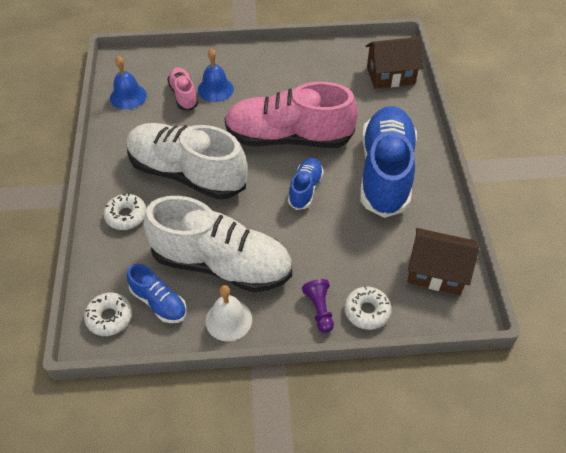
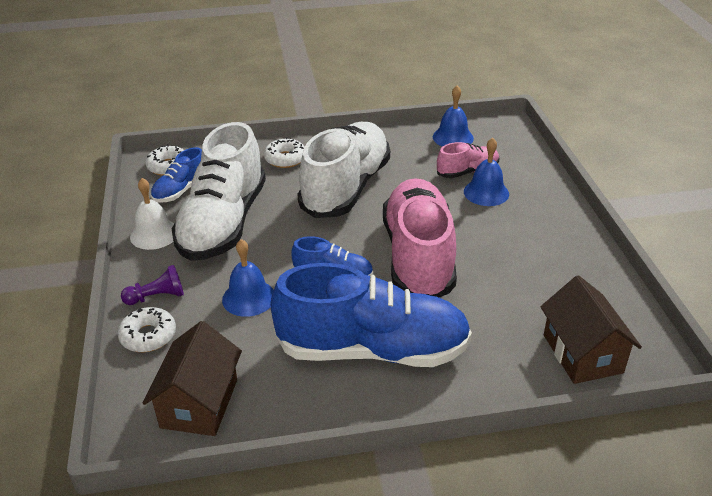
camera: 85 degrees right, 15 degrees down
none -> blue bell [222,239,274,317]

